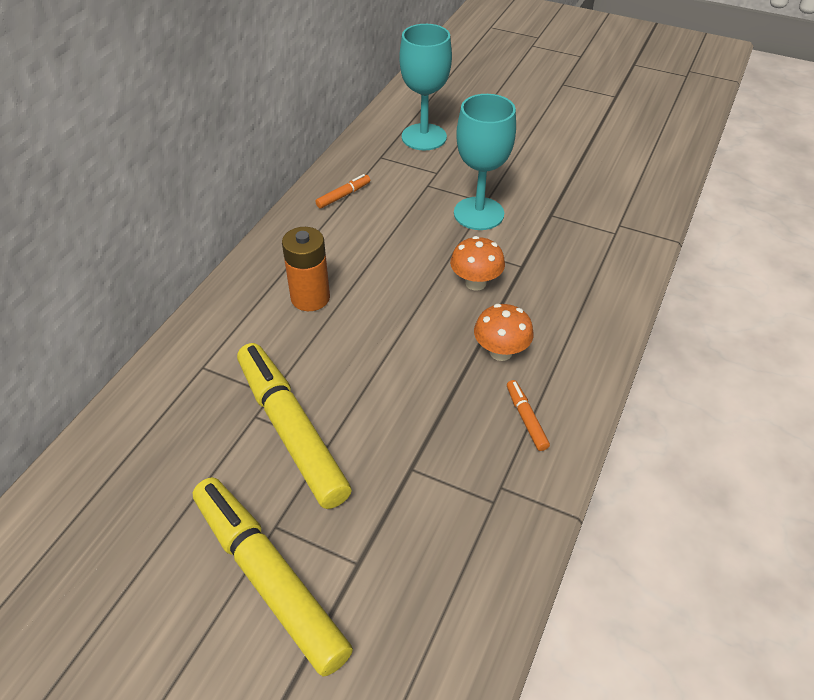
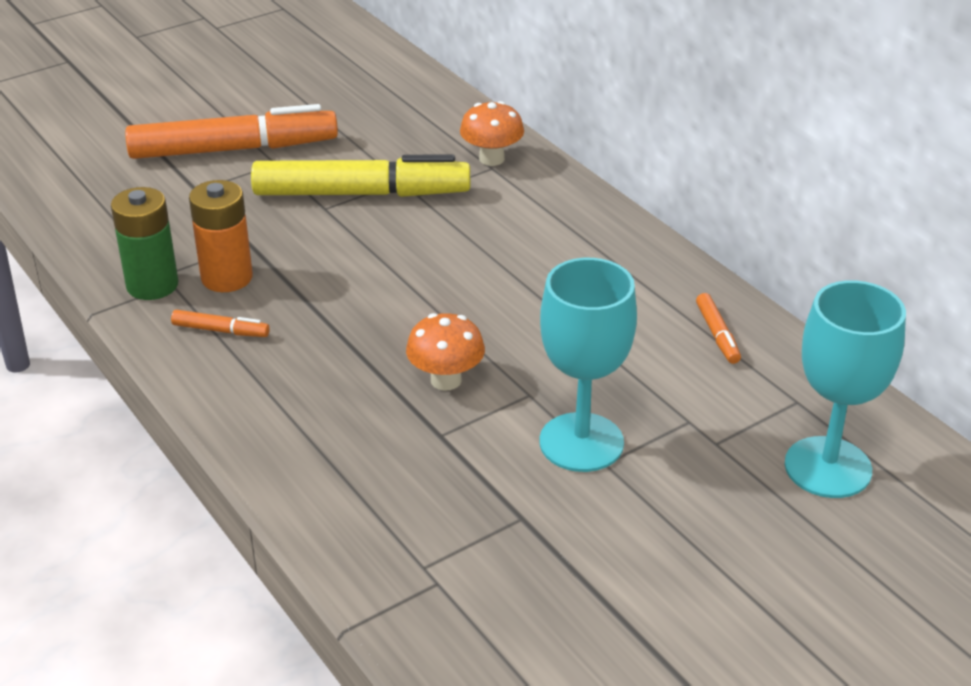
camera: 120 degrees right, 10 degrees down
yellow marker [193,477,353,677] -> orange marker [125,104,338,159]
orange battery [282,227,330,311] -> orange battery moved to [189,180,253,292]
orange mushroom [474,304,534,361] -> orange mushroom moved to [460,101,524,166]
none -> green battery [111,187,178,300]

